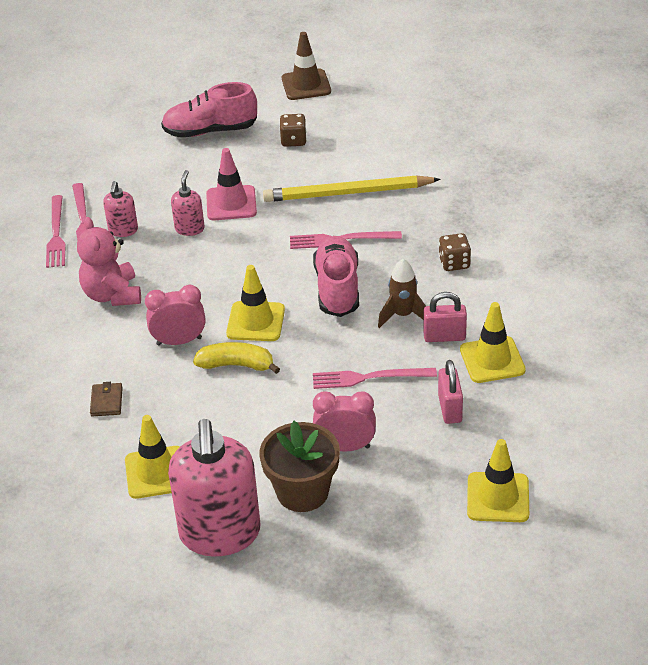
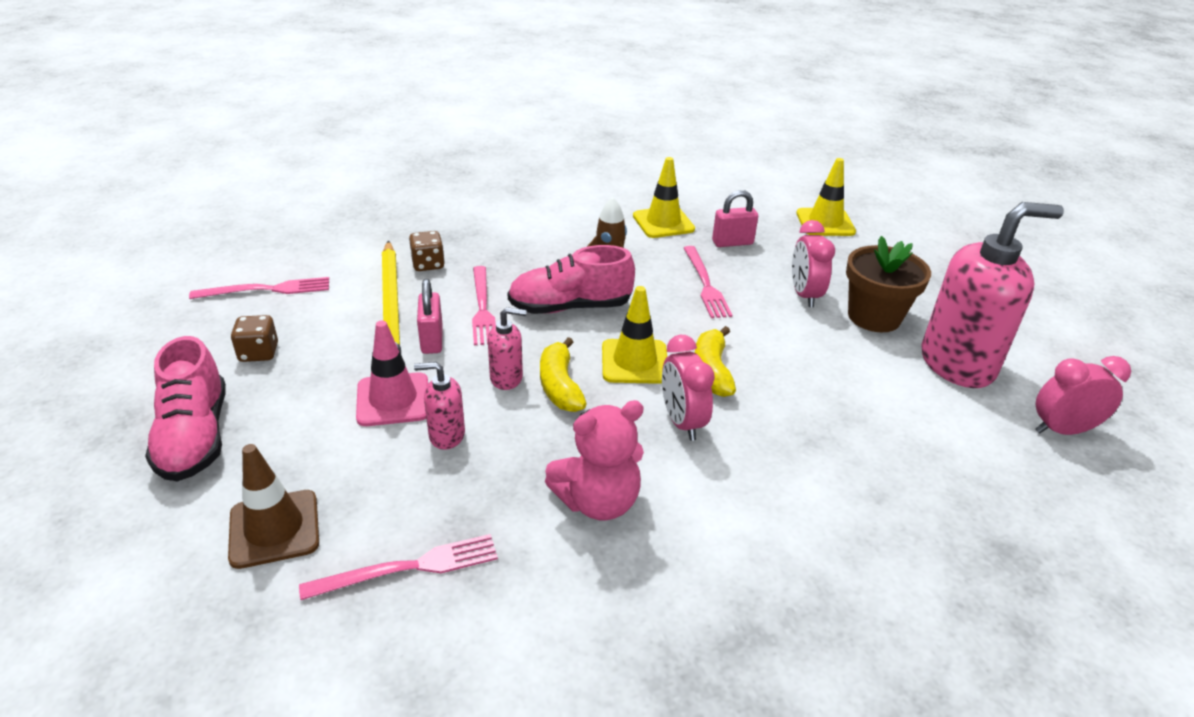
camera: 100 degrees left, 5 degrees down
pink fork [46,195,65,268] -> pink fork moved to [189,277,329,299]
brown wallet [90,382,123,416] -> none
pink soap dispenser [103,181,138,237] -> pink soap dispenser moved to [488,307,527,390]
yellow traffic cone [125,415,180,499] -> none
brown traffic cone [282,32,331,100] -> brown traffic cone moved to [228,444,319,569]
pink padlock [423,292,467,342] -> pink padlock moved to [417,279,443,354]
brown dice [439,233,471,271] -> brown dice moved to [409,231,445,271]
none -> yellow banana [540,337,587,412]
none -> pink clock [1035,356,1131,435]

